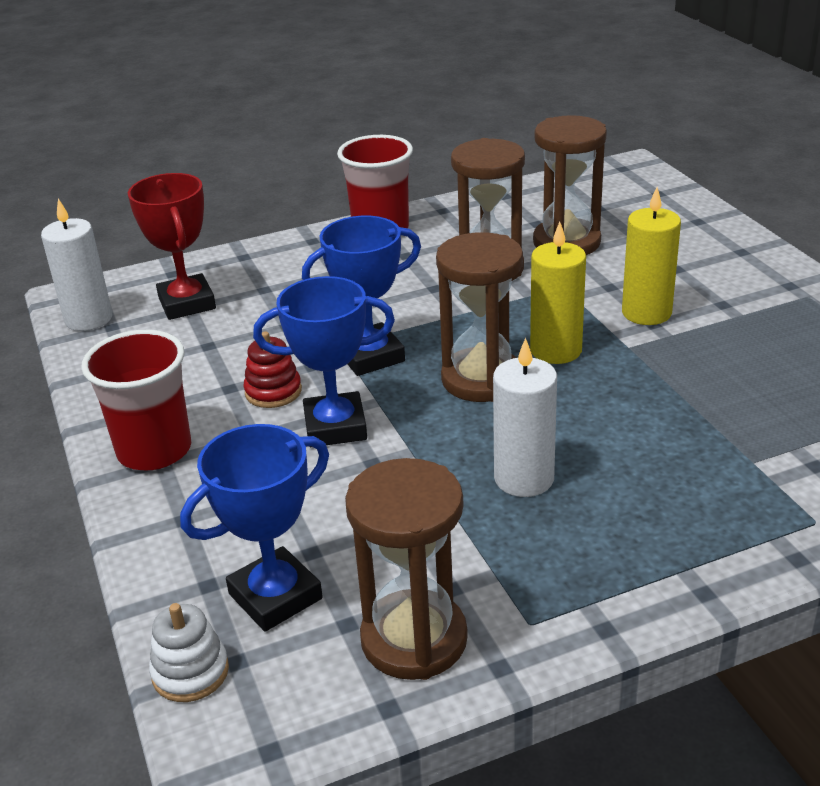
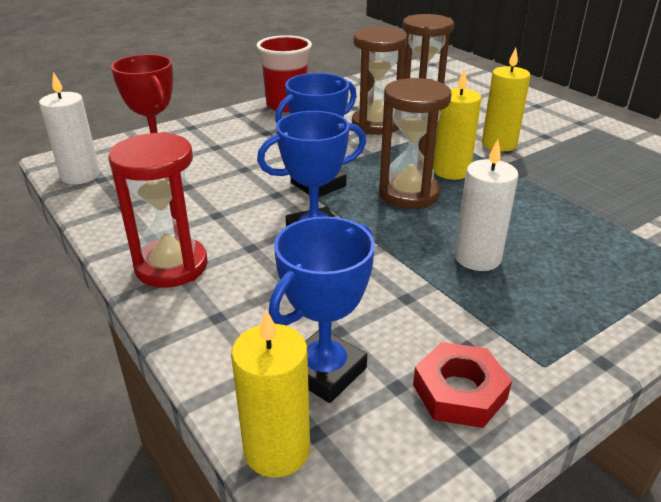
camera: 15 degrees left, 0 degrees up
red cup [81,330,191,470] -> red hourglass [108,132,208,288]
white stacking toy [149,603,229,702] -> yellow candle [231,309,310,478]
red stacking toy [243,331,302,408] -> none
brown hourglass [345,458,468,680] -> red nut [413,342,512,428]

